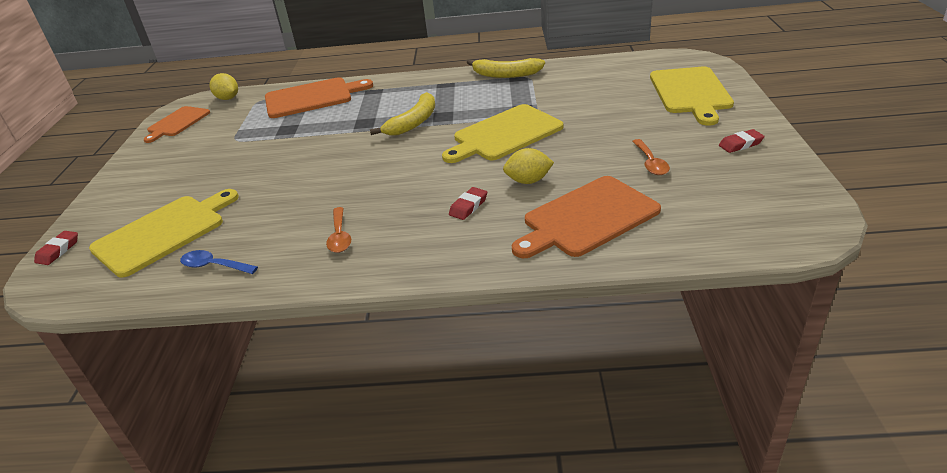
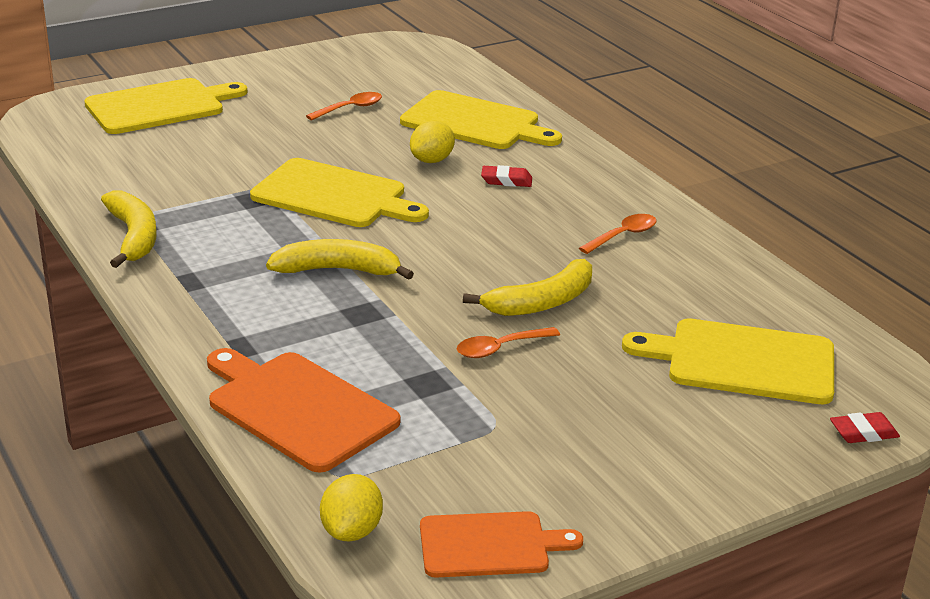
camera: 125 degrees left, 5 degrees down
blue spoon [180,250,258,274] -> none
yellow lemon [503,148,554,184] -> yellow lemon turned 75 degrees clockwise [410,121,455,163]
orange cutting board [512,176,661,258] -> yellow cutting board [400,90,562,149]
red eraser [719,129,765,153] -> none
none -> orange spoon [457,327,560,358]
none -> yellow banana [463,259,592,316]

